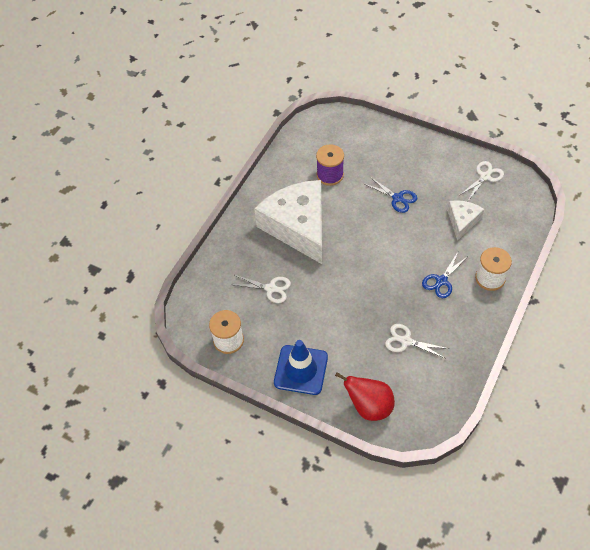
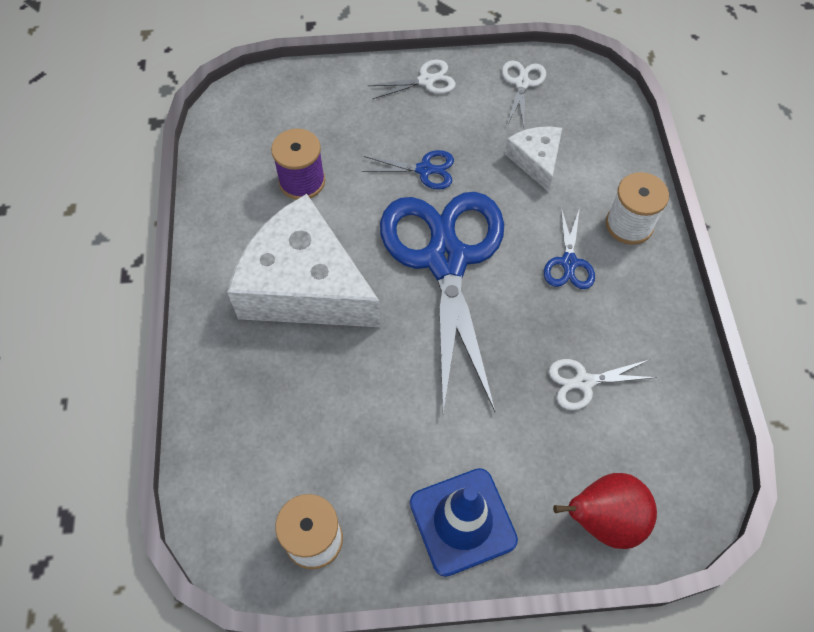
camera: 35 degrees left, 5 degrees up
white scissors [235,275,291,303] -> white scissors moved to [367,60,456,99]
none -> blue scissors [380,192,504,413]

